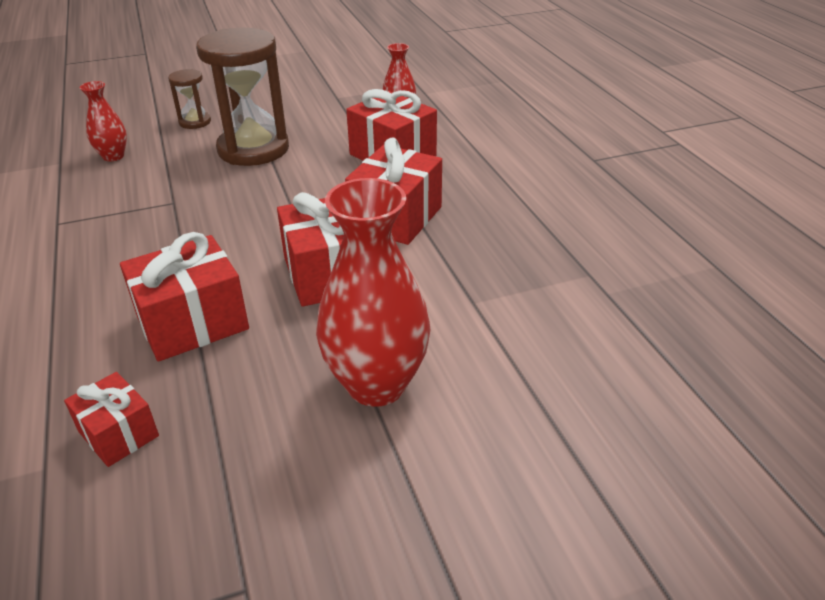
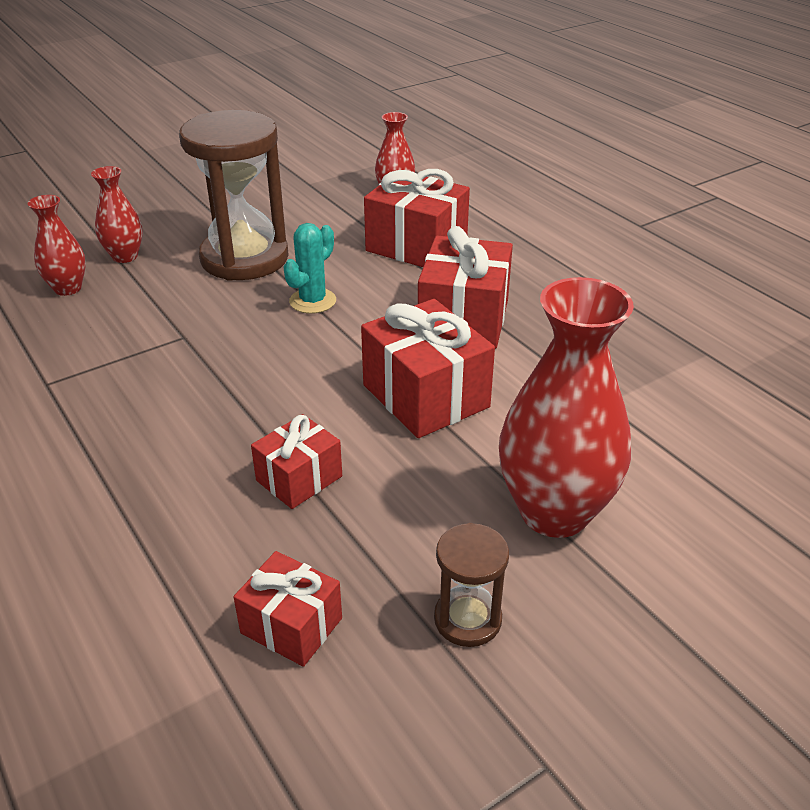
camera: 15 degrees left, 0 degrees up
red gift [120,232,249,362] -> red gift [251,414,342,509], size x0.59
brown hourglass [168,69,211,129] -> brown hourglass moved to [434,523,509,647]
none -> red vase [91,166,143,263]
none -> turquoise cactus [283,223,336,314]

